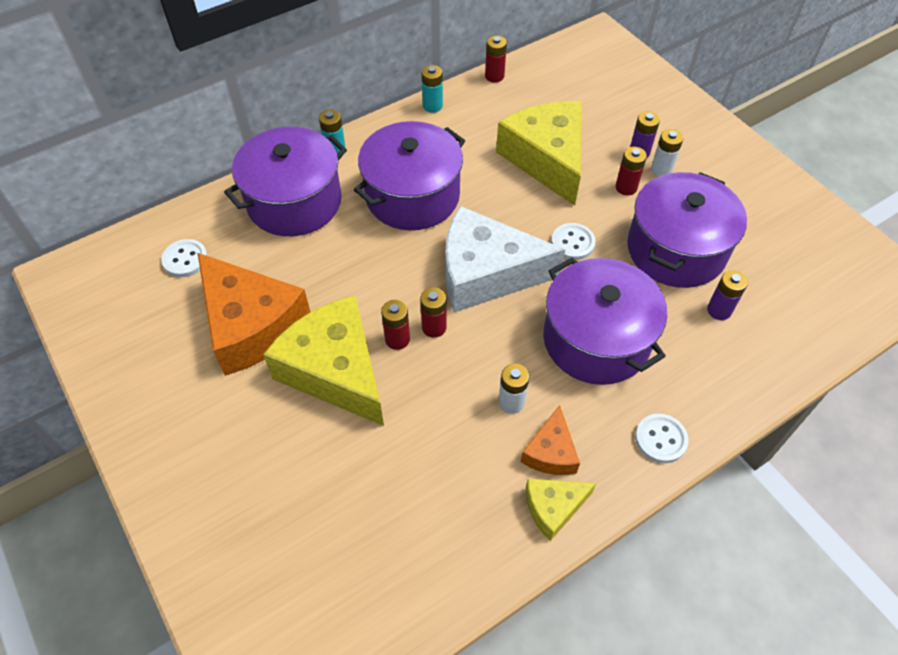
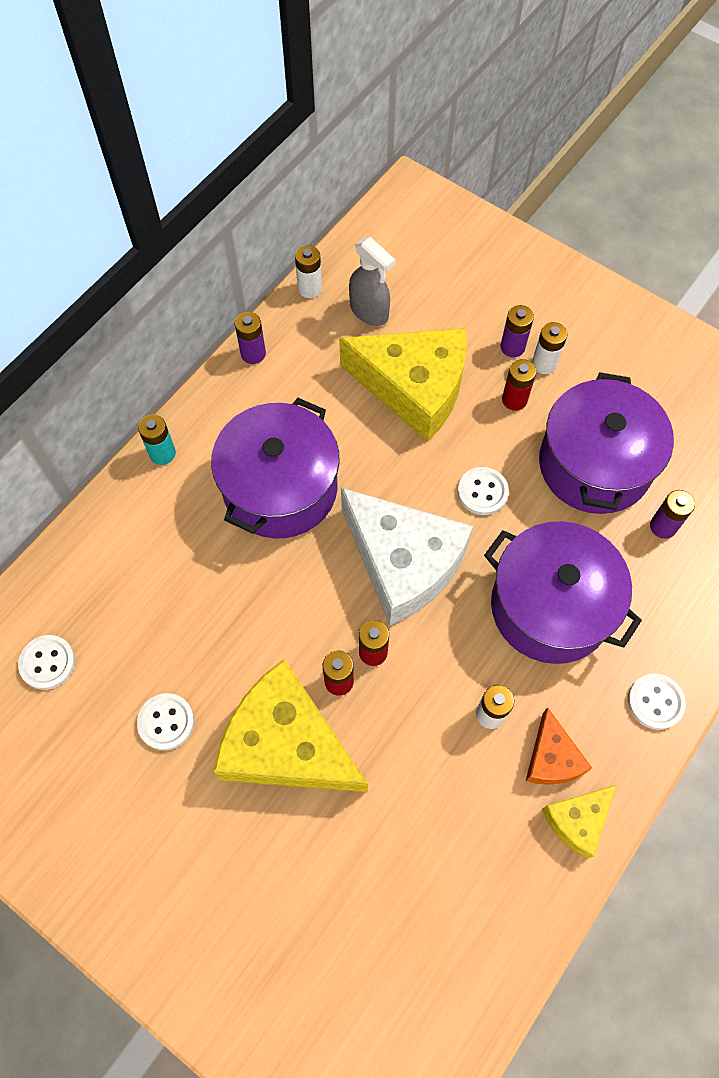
camera: 20 degrees left, 10 degrees up
orange cheese [198,253,310,376] -> white button [137,693,194,750]
purple pot [224,127,347,236] -> none
turquoise battery [422,65,443,113] -> purple battery [235,312,266,364]
white cheese [445,206,565,312] -> white cheese turned 120 degrees counterclockwise [341,488,473,626]
red battery [485,36,507,83] -> white battery [295,245,322,298]
yellow cheese [496,101,582,206] -> yellow cheese turned 150 degrees clockwise [339,328,467,442]
none -> grey spray bottle [349,237,395,326]

